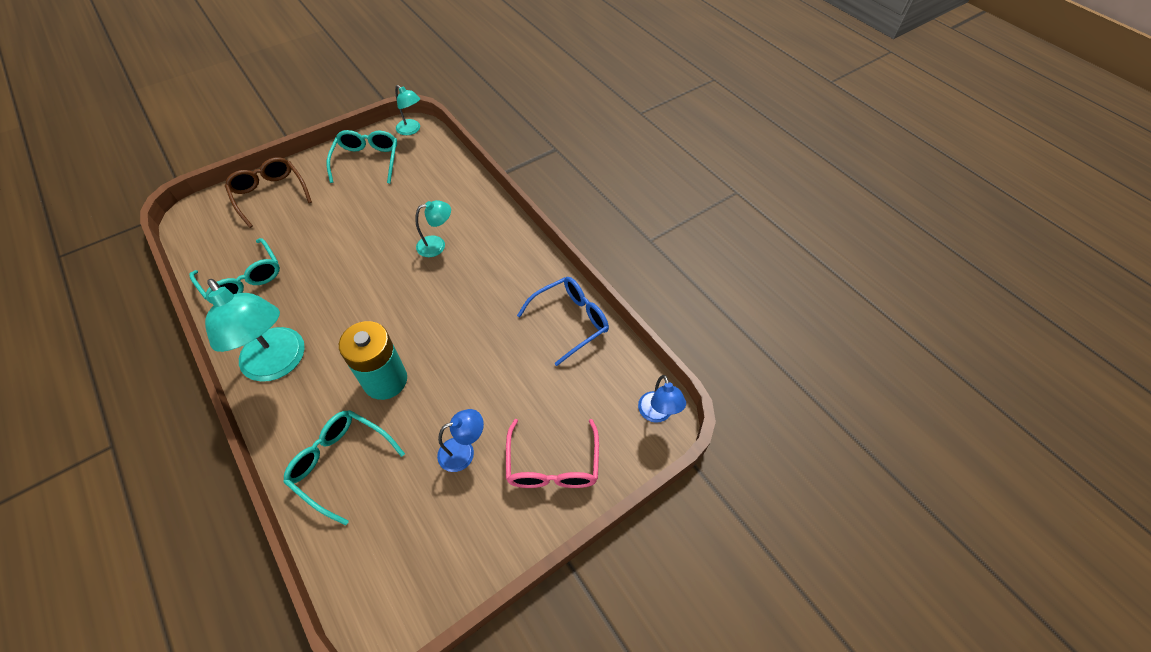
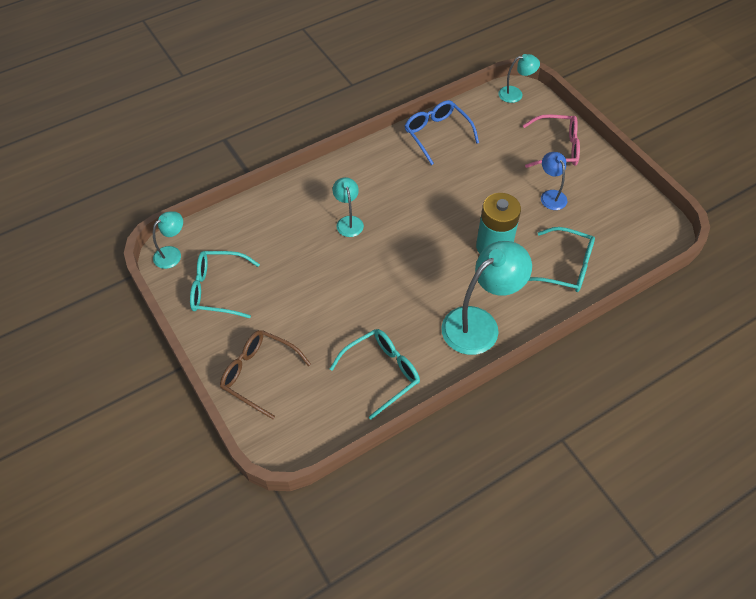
camera: 85 degrees left, 0 degrees up
brown glasses [225,157,312,228] -> brown glasses turned 60 degrees clockwise [220,330,311,419]
turquoise glasses [283,410,405,525] -> turquoise glasses turned 105 degrees counterclockwise [528,227,595,292]
blue lamp [638,375,686,423] -> turquoise lamp [498,54,540,103]

